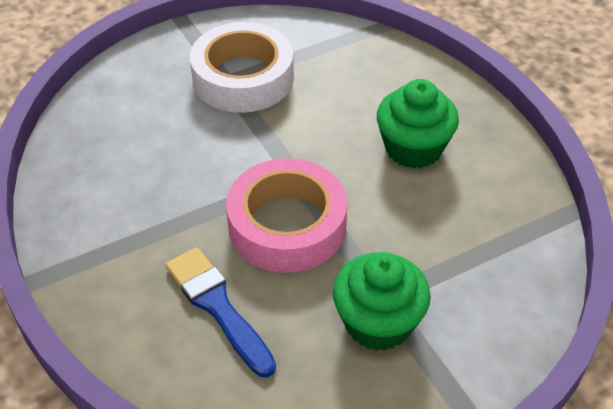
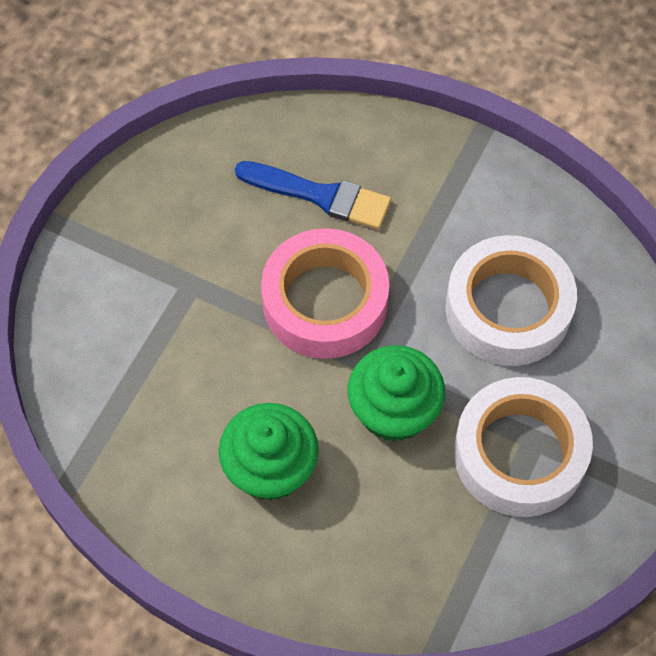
camera: 145 degrees right, 15 degrees up
green cupcake [333,252,431,351] -> green cupcake moved to [348,345,445,442]
none -> white tape [446,235,577,366]

